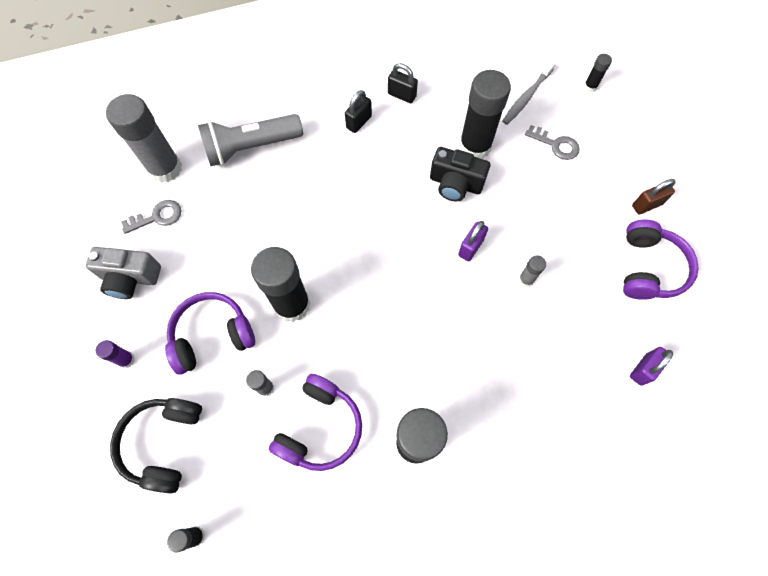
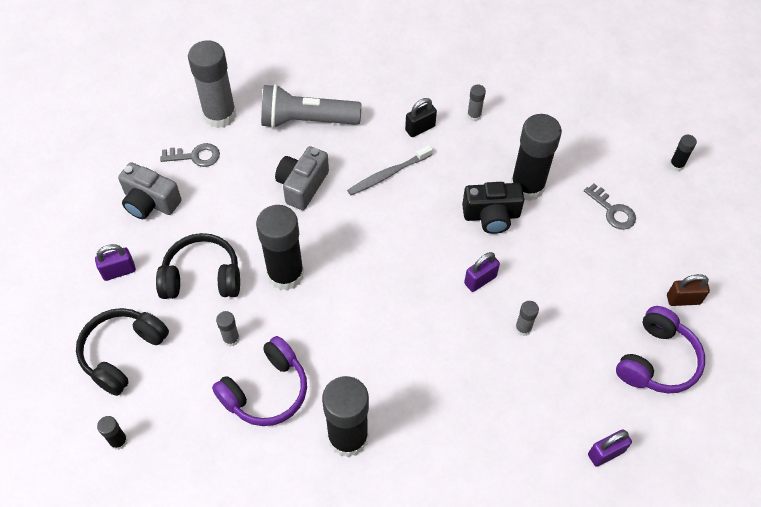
camera: 20 degrees right, 10 degrees down
purple glue stick [96,340,135,368] -> purple padlock [95,244,136,281]
purple headphones [165,292,255,375] -> black headphones [156,233,240,299]
black padlock [388,63,418,103] -> grey glue stick [467,84,486,121]
black camera [430,147,490,201] -> black camera turned 45 degrees counterclockwise [462,182,524,234]
grey toothbrush [502,61,556,125] -> grey toothbrush moved to [347,145,433,195]
none -> grey camera [275,146,329,210]

